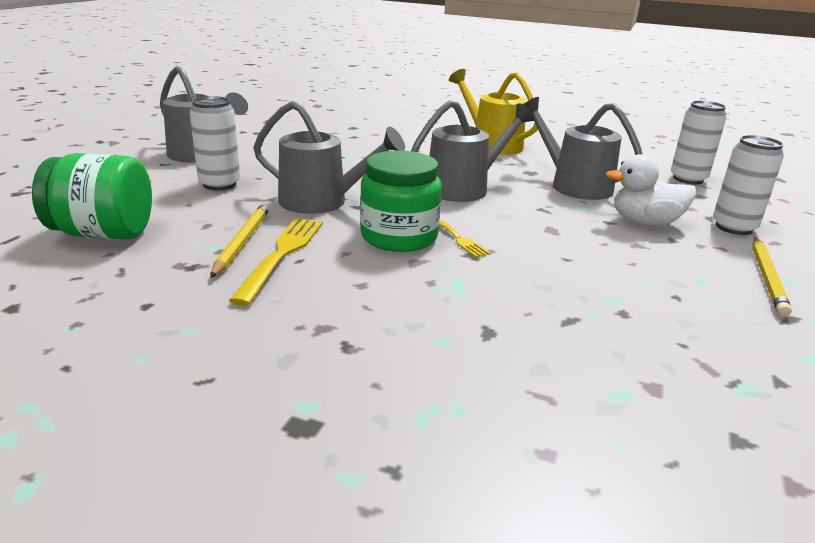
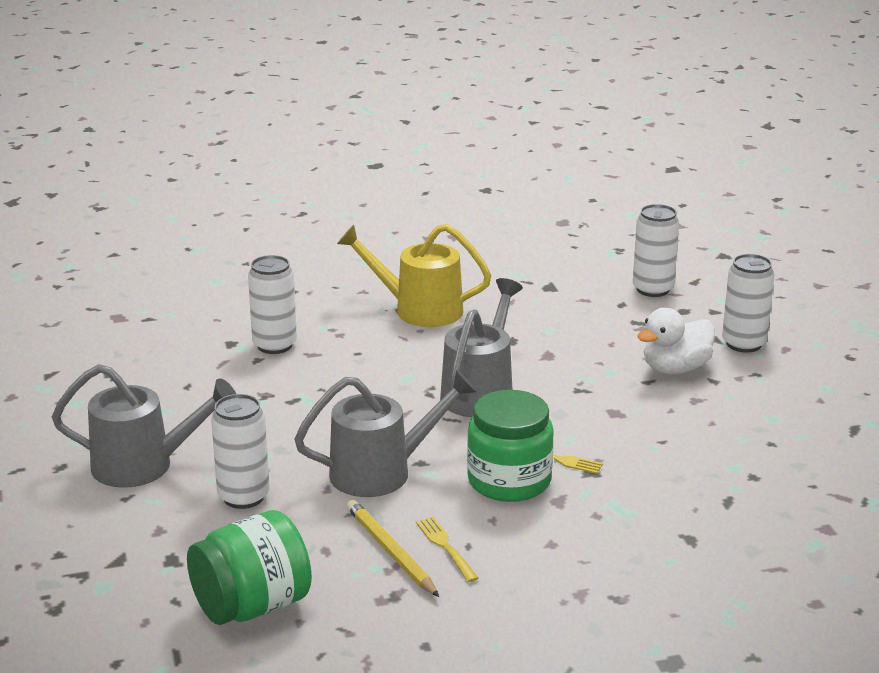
camera: 35 degrees left, 0 degrees up
yellow fork [229,218,323,306] -> yellow fork [416,517,479,582], size x0.58
grey watering can [524,97,642,200] -> none
yellow pencil [752,237,792,317] -> none
none -> white can [248,255,297,354]

